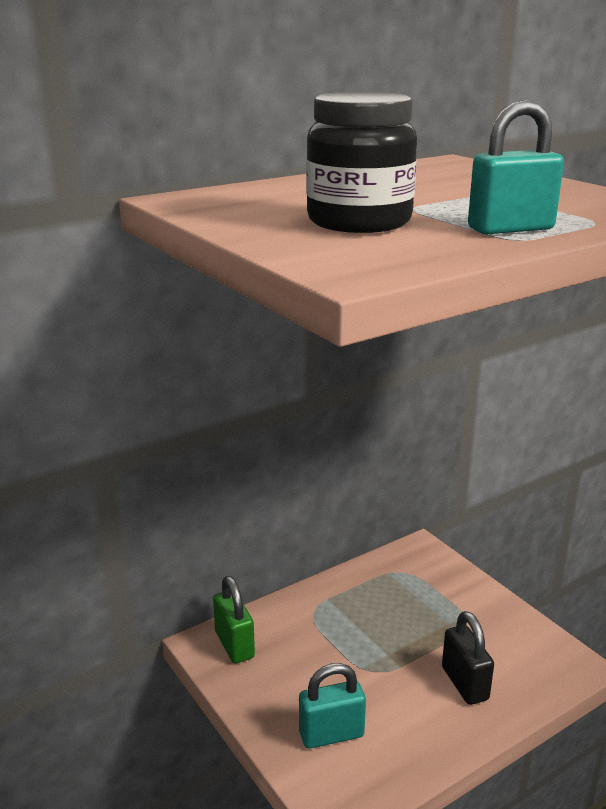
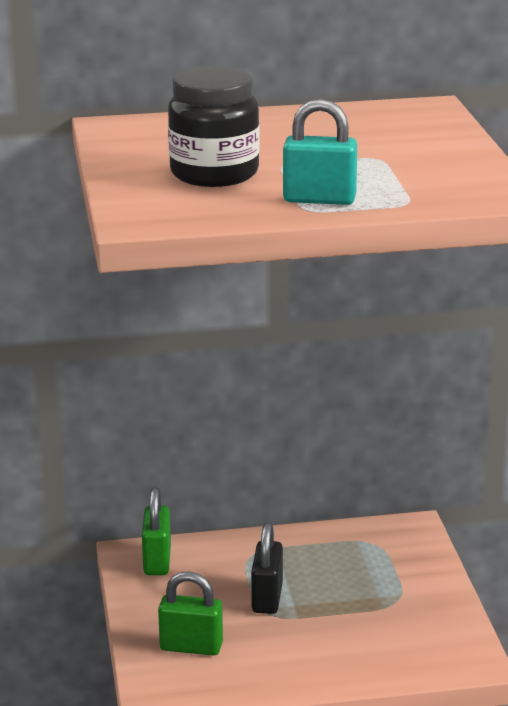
camera: 25 degrees right, 0 degrees up
turquoise padlock [299,663,366,749] -> green padlock [158,571,223,656]
black padlock [442,611,494,705] -> black padlock moved to [251,523,283,614]

